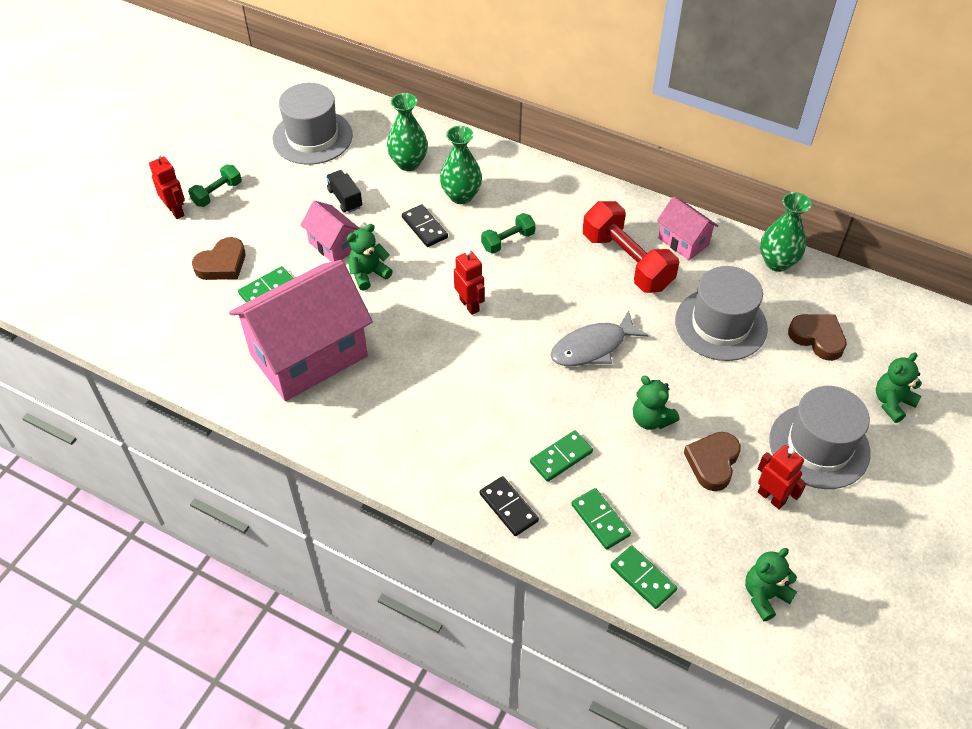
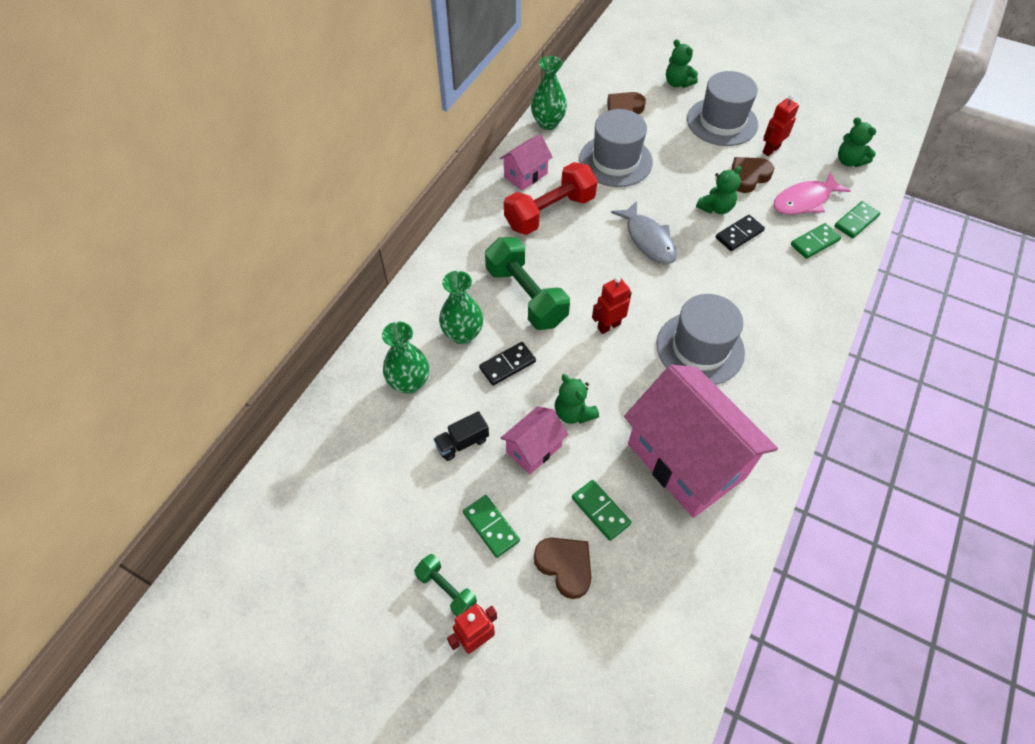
camera: 90 degrees left, 5 degrees up
grey hat [273,83,353,165] -> grey hat moved to [657,294,745,385]
black domino [480,476,539,536] -> black domino moved to [716,215,765,251]
green dumbbell [481,213,536,254] -> green dumbbell [485,237,570,330], size x1.92
green domino [530,430,593,482] -> green domino moved to [463,495,520,558]
brown heart [684,432,741,491] -> brown heart turned 120 degrees clockwise [732,157,774,193]
none -> pink fish [773,172,851,214]

